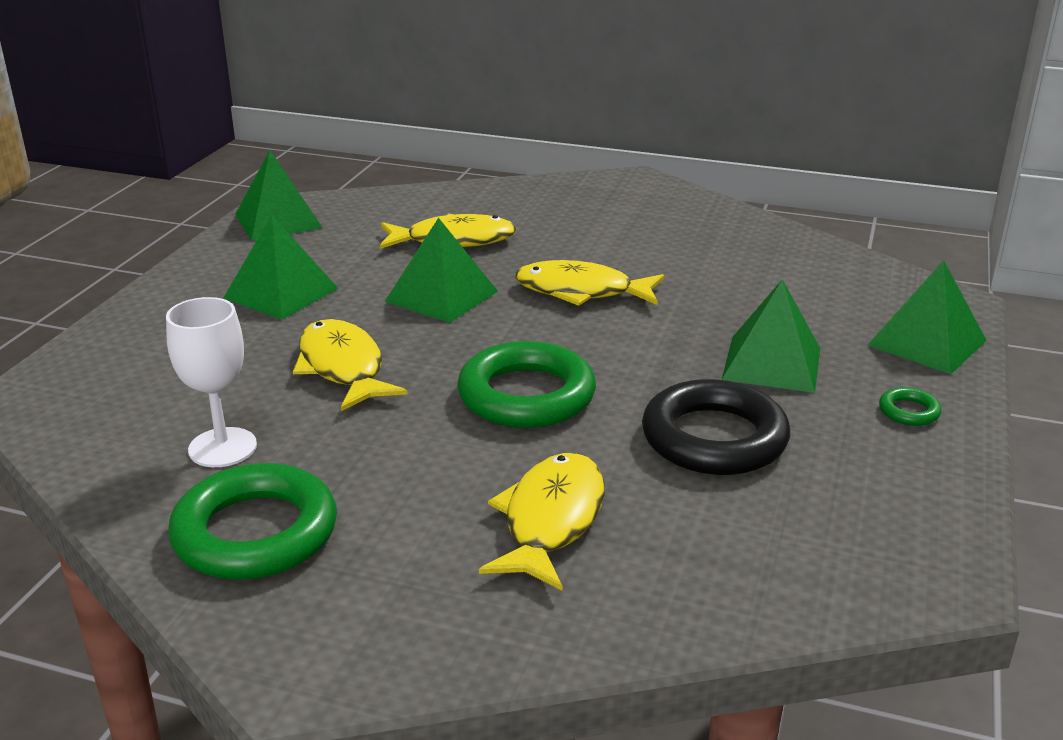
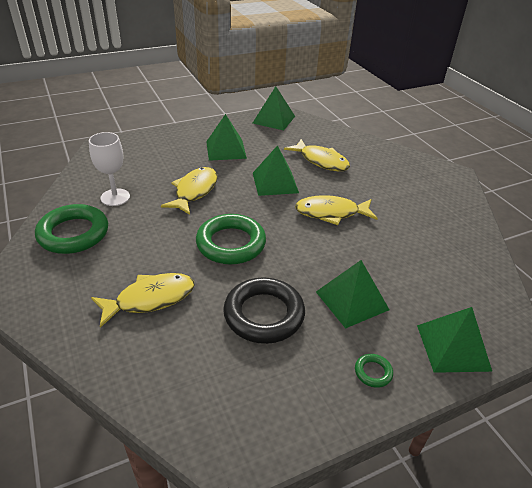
camera: 45 degrees right, 10 degrees up
yellow fish [515,260,664,306] -> yellow fish turned 60 degrees counterclockwise [295,195,378,225]

